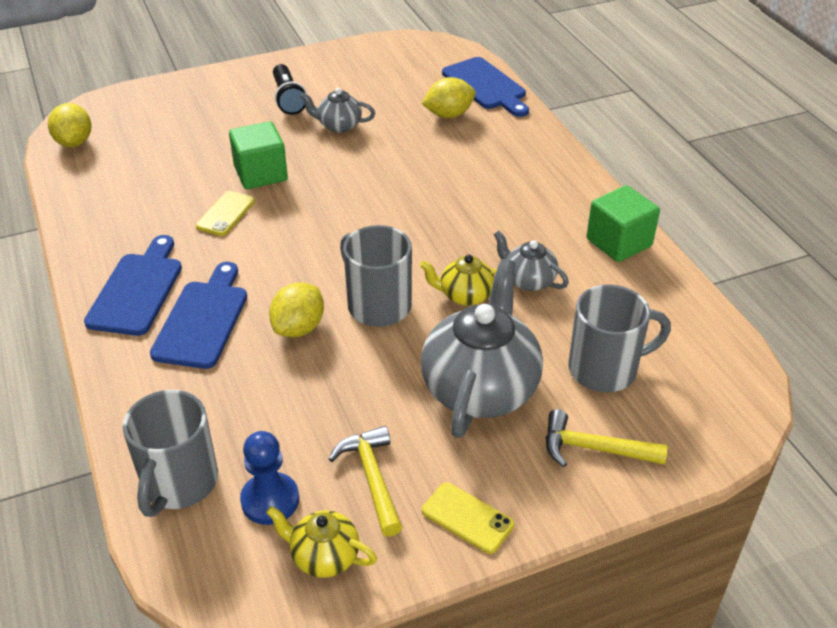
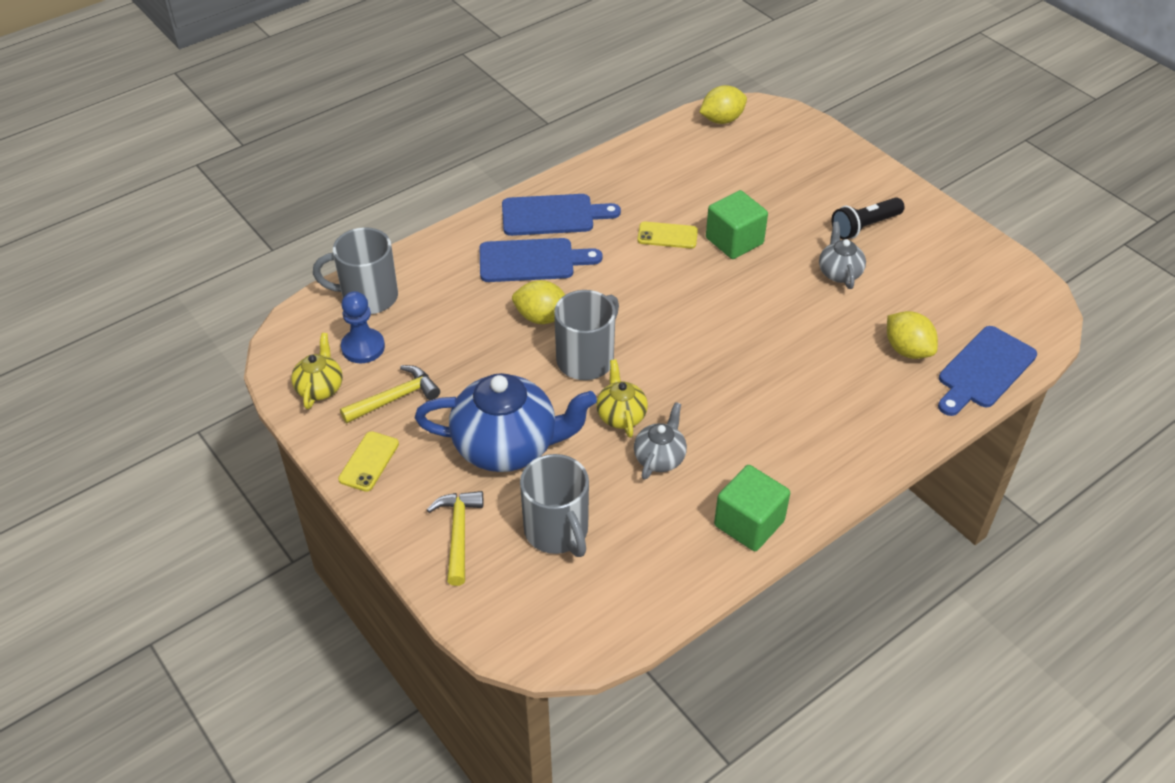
camera: 75 degrees right, 5 degrees up
grey teapot [421,259,543,438] -> blue teapot [415,373,597,472]

